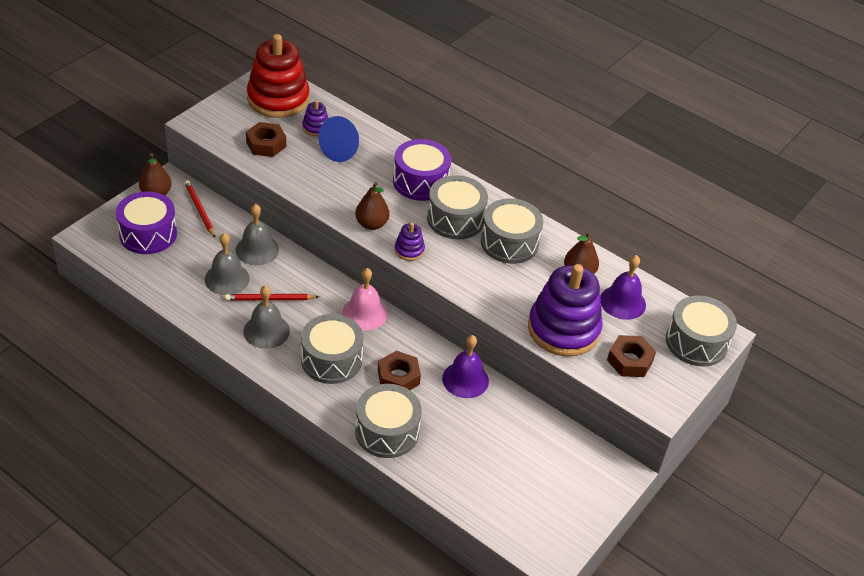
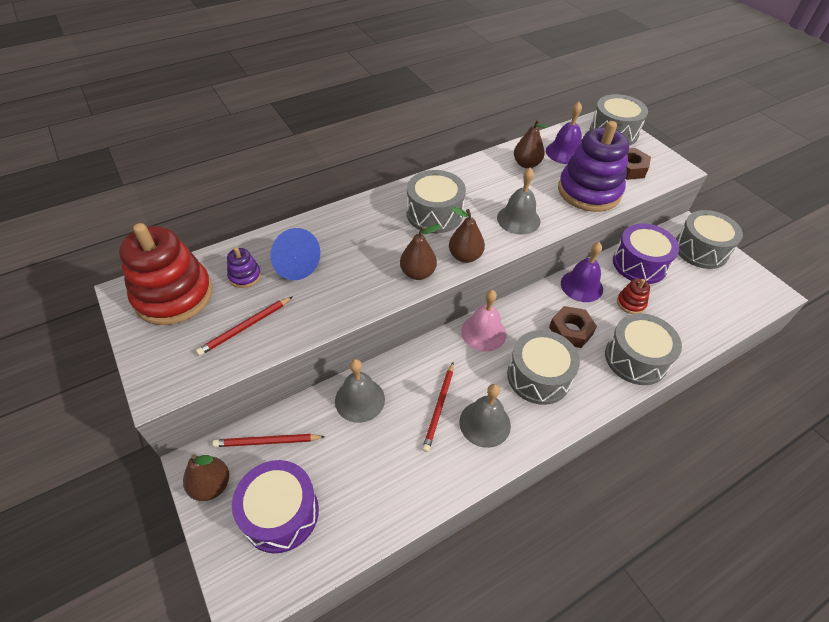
camera: 65 degrees left, 5 degrees up
grey bell [205,233,250,295] -> grey bell moved to [497,168,540,235]
brown nut [246,122,286,157] -> red pencil [196,297,292,356]
purple drum [393,139,451,201] -> purple drum moved to [613,224,679,284]
purple stacking toy [395,223,425,261] -> brown pear [449,207,485,263]
grey drum [481,198,543,264] -> grey drum moved to [676,210,743,269]
none -> red stacking toy [617,279,650,314]

